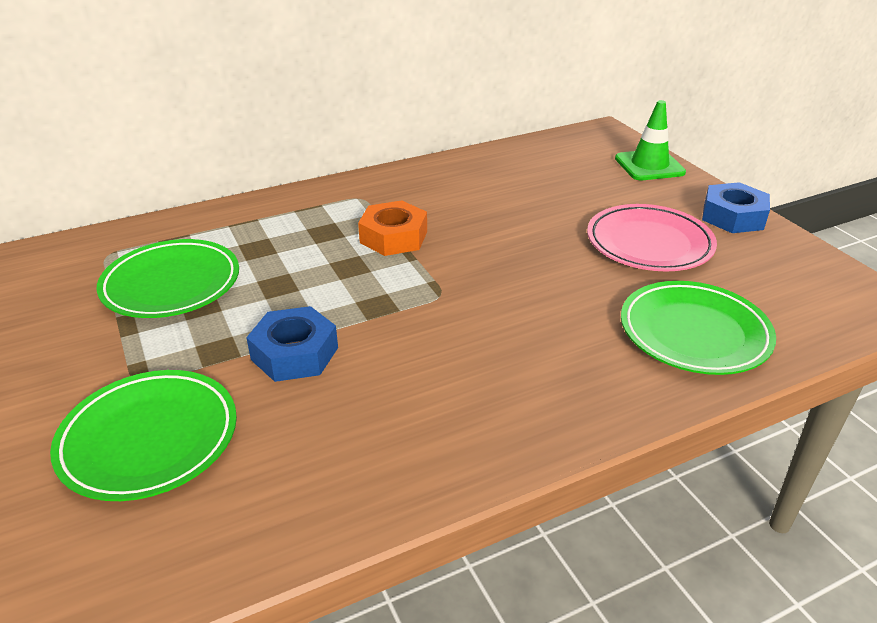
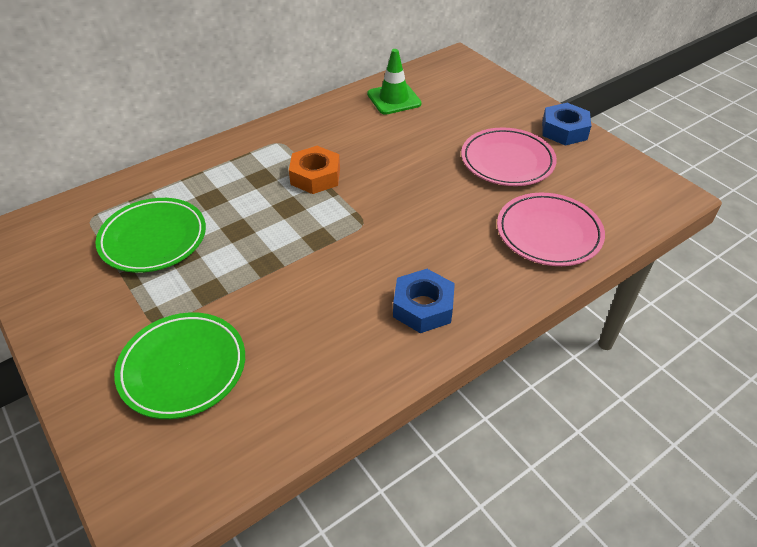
camera: 10 degrees left, 10 degrees up
blue nut [246,306,338,382] -> blue nut moved to [393,269,455,333]
green traffic cone [615,100,686,180] -> green traffic cone moved to [367,49,422,115]
green plate [621,281,776,375] -> pink plate [497,193,605,266]

